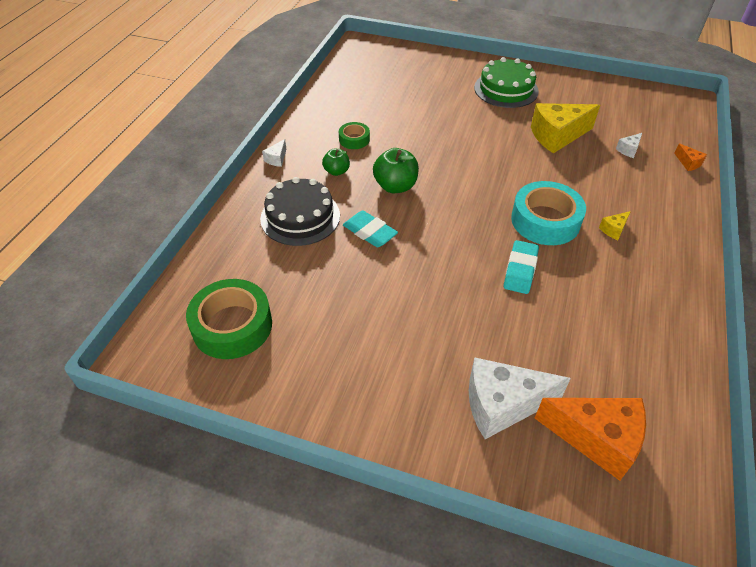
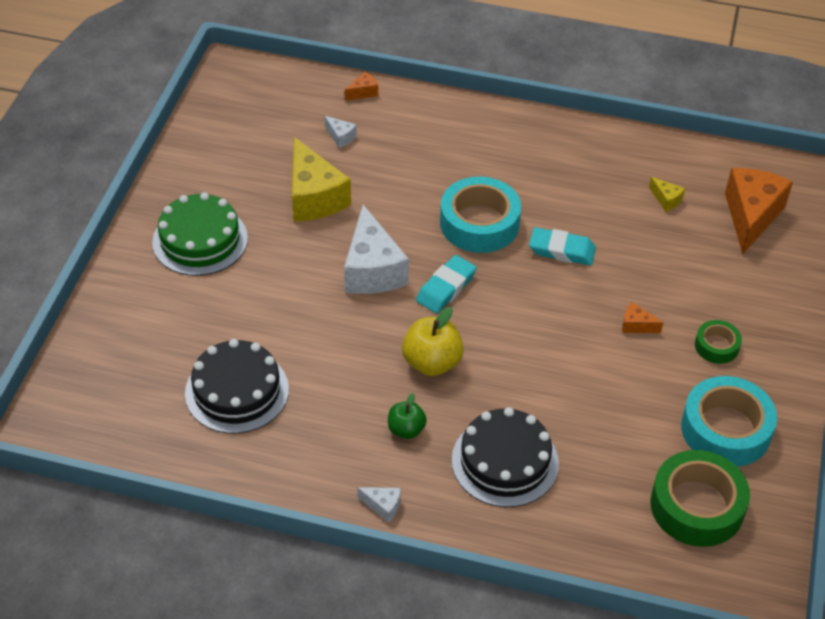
camera: 95 degrees left, 0 degrees up
green tape [339,122,370,149] -> green tape moved to [695,320,742,364]
turquoise eraser [343,210,398,247] -> turquoise eraser moved to [416,255,476,313]
green apple [373,148,419,193] -> yellow apple [402,307,464,376]
white cheese [469,357,571,439] -> white cheese moved to [344,205,409,294]
yellow cheese [599,211,631,240] -> yellow cheese moved to [649,177,685,212]
none -> black cake [185,339,289,434]
none -> orange cheese [622,302,664,333]
none -> turquoise tape [681,376,777,467]

